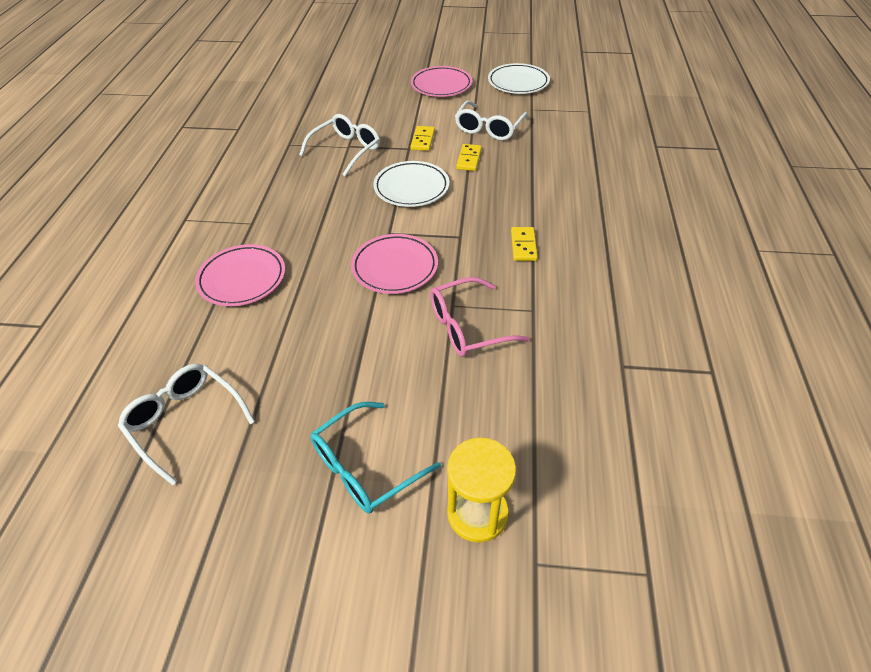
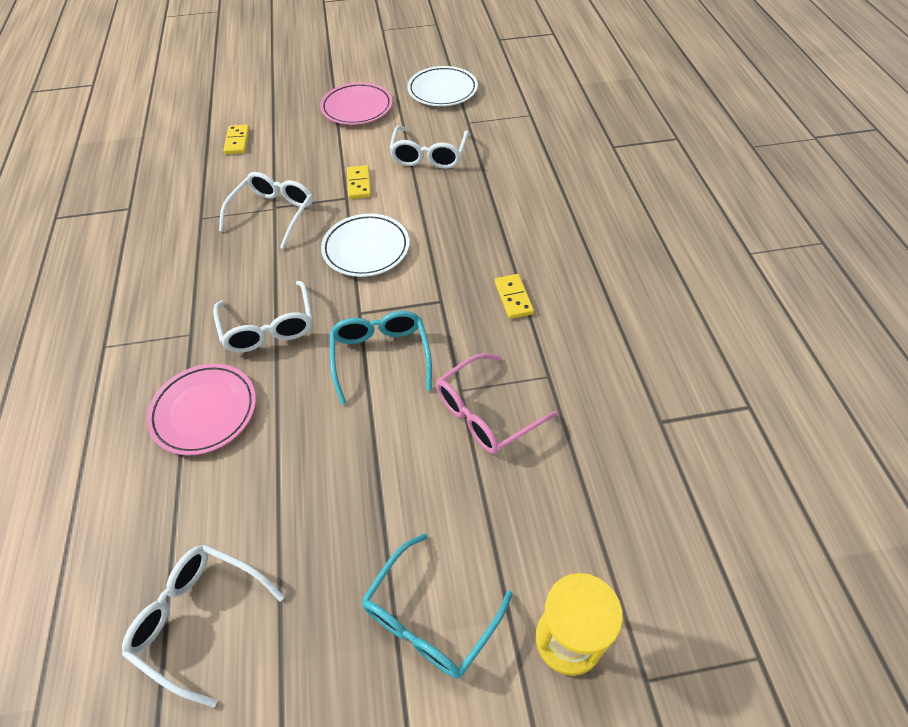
camera: 15 degrees left, 5 degrees up
pink plate [351,234,438,294] -> turquoise glasses [330,311,432,404]
yellow domino [456,144,482,171] -> yellow domino moved to [223,124,250,154]
none -> white glasses [213,281,312,352]

